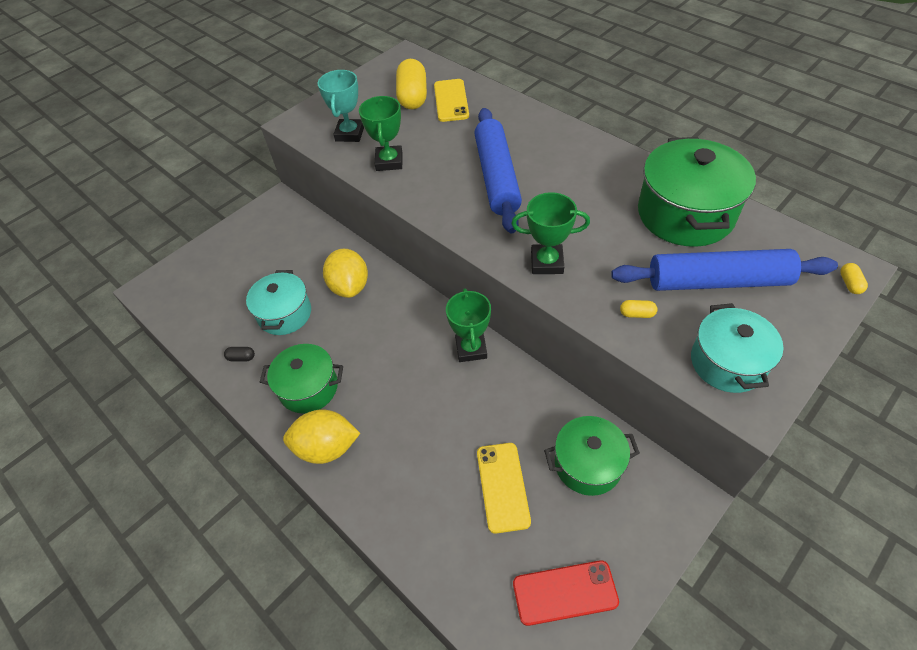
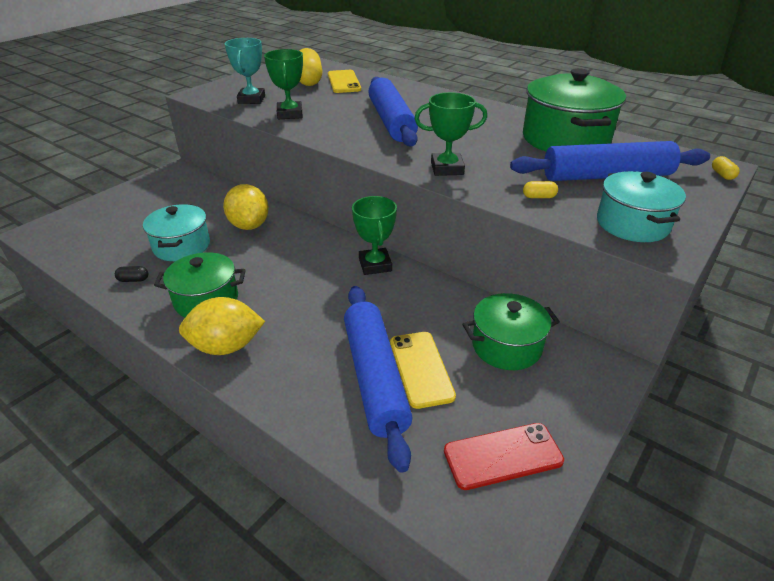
camera: 10 degrees left, 15 degrees down
none -> blue rolling pin [344,286,412,473]

